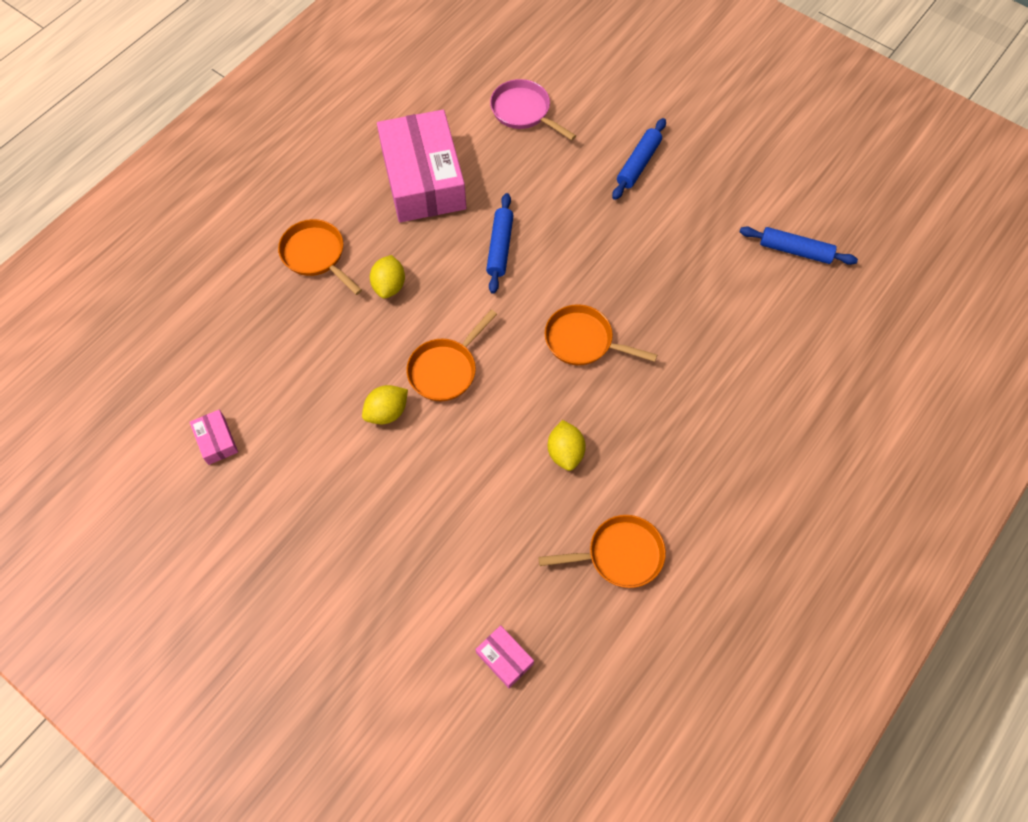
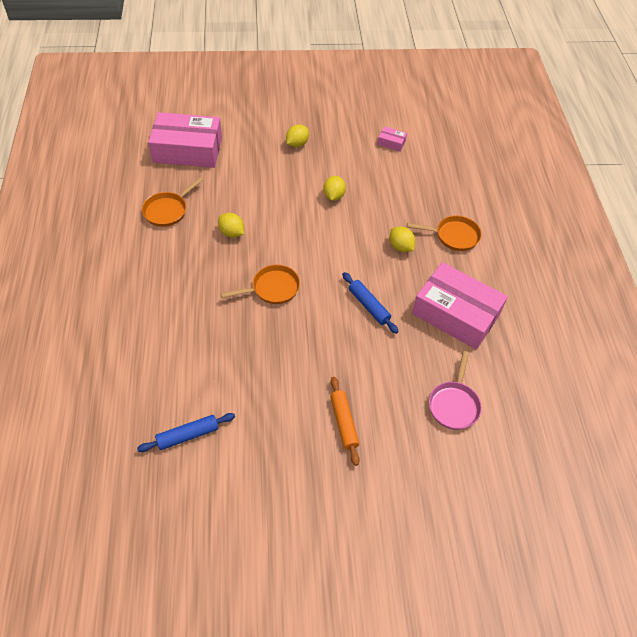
camera: 135 degrees right, 10 degrees down
orange pan [406,310,497,401] -> none
pink box [475,625,534,688] -> pink box [148,112,222,168], size x2.49
pink pan [490,79,576,140] -> pink pan turned 105 degrees clockwise [429,351,482,430]
blue rolling pin [612,118,666,200] -> orange rolling pin [330,377,360,466]
none -> yellow lemon [286,125,309,147]

